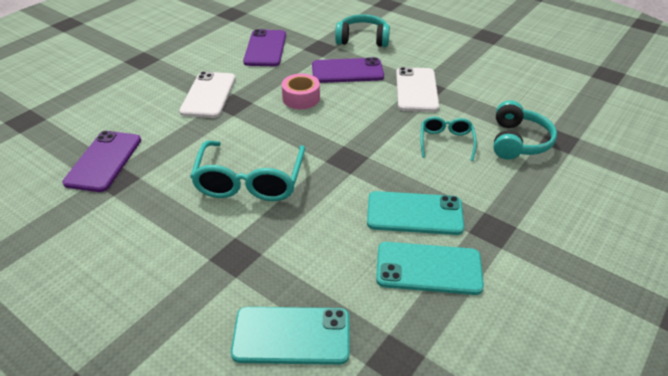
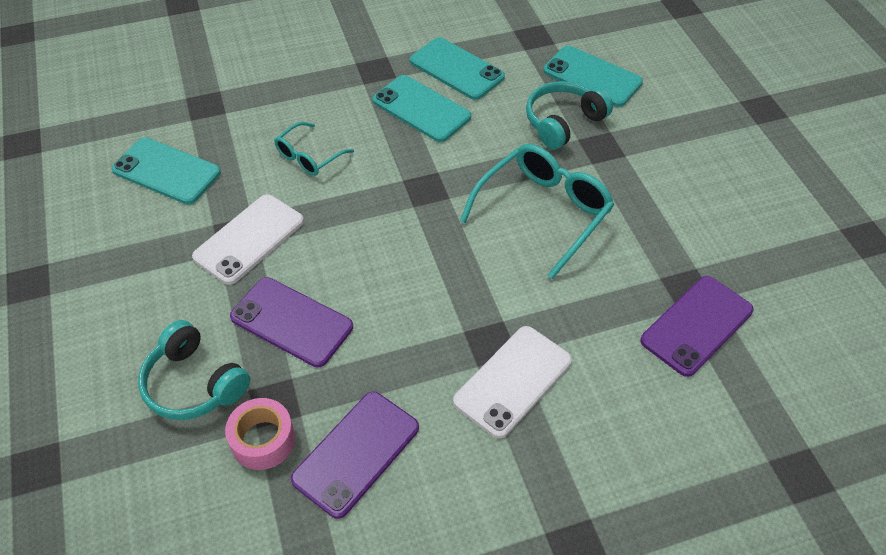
camera: 145 degrees left, 10 degrees up
pink tape [282,74,320,109] -> pink tape moved to [225,398,295,470]
turquoise headphones [493,100,557,159] -> turquoise headphones moved to [526,81,613,150]
none -> turquoise phone [111,137,221,204]

